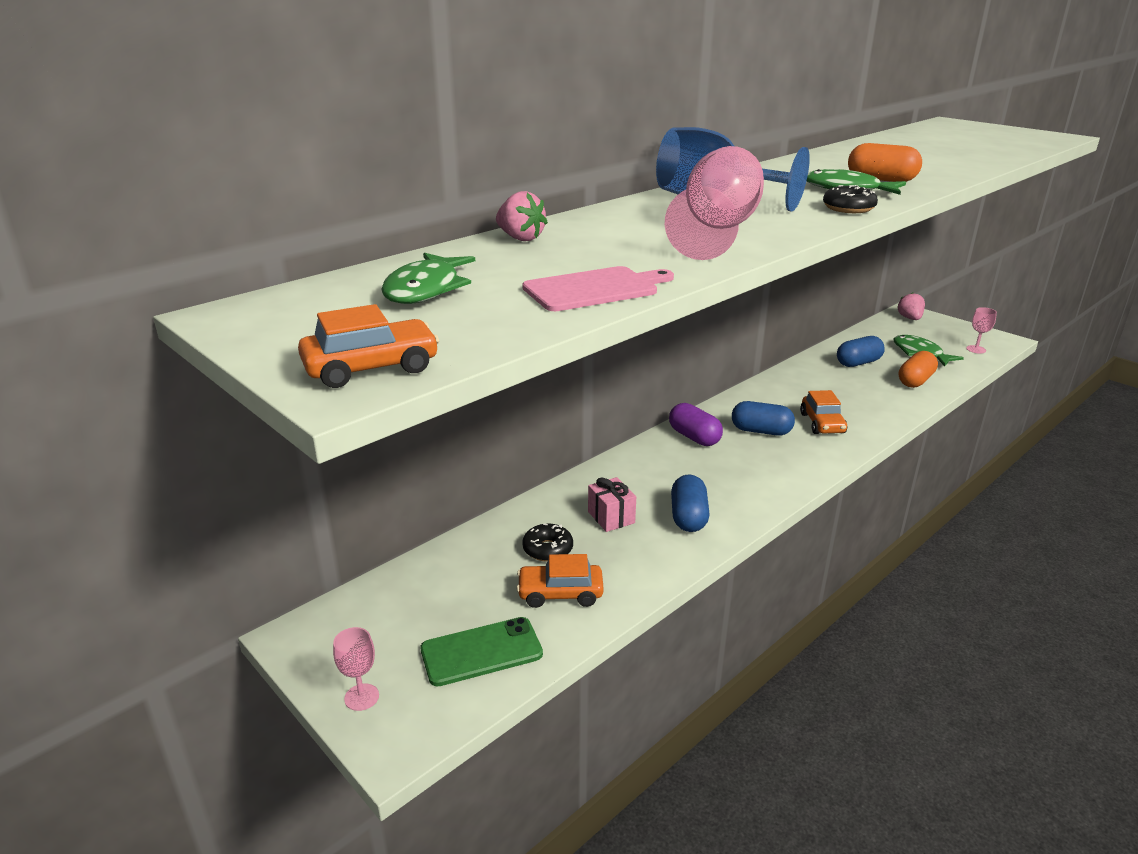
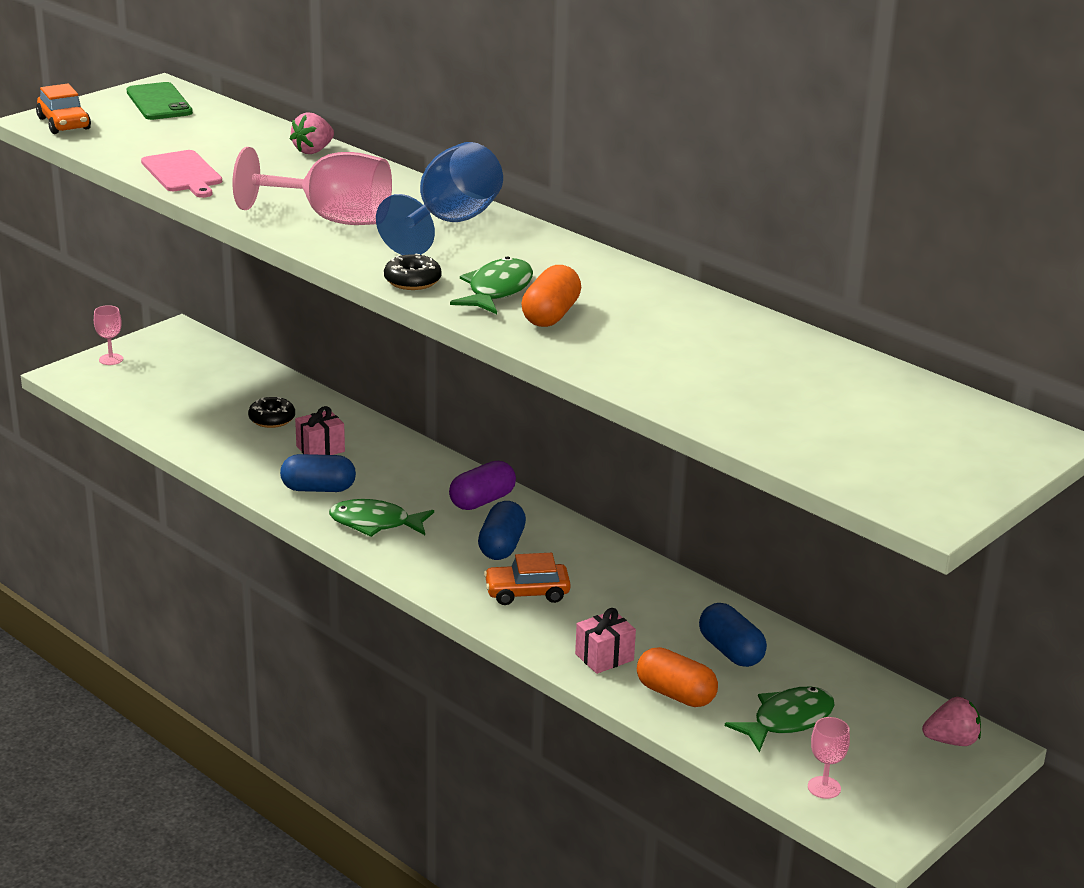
camera: 85 degrees right, 0 degrees up
green fish [381,253,475,304] -> green fish moved to [329,499,434,537]
green phone [421,617,543,687] -> green phone moved to [127,82,193,120]
orange car [517,554,604,608] -> none
none -> pink gift [575,608,636,674]

